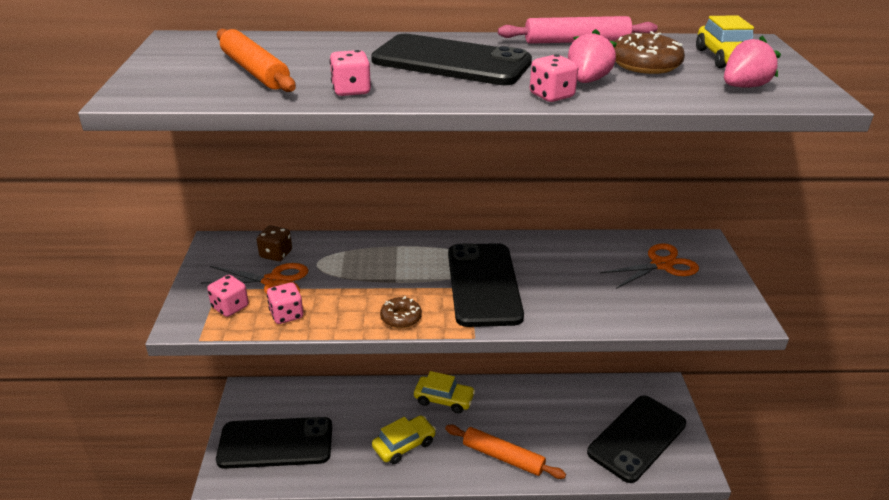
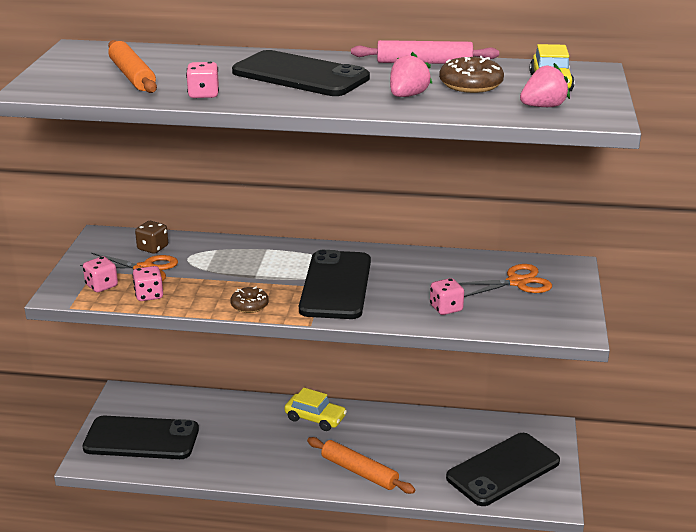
camera: 10 degrees right, 5 degrees down
yellow car [372,415,436,464] -> none
pink dice [530,54,578,102] -> pink dice moved to [430,278,464,315]

